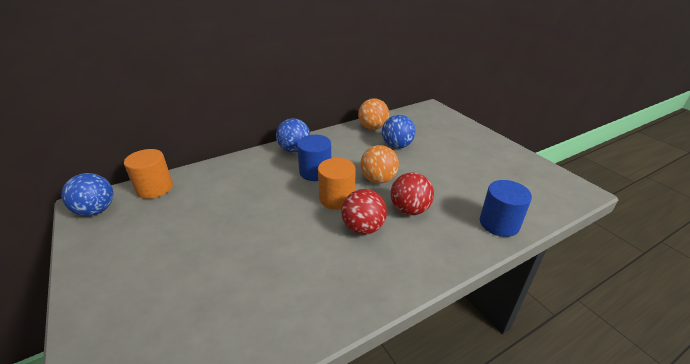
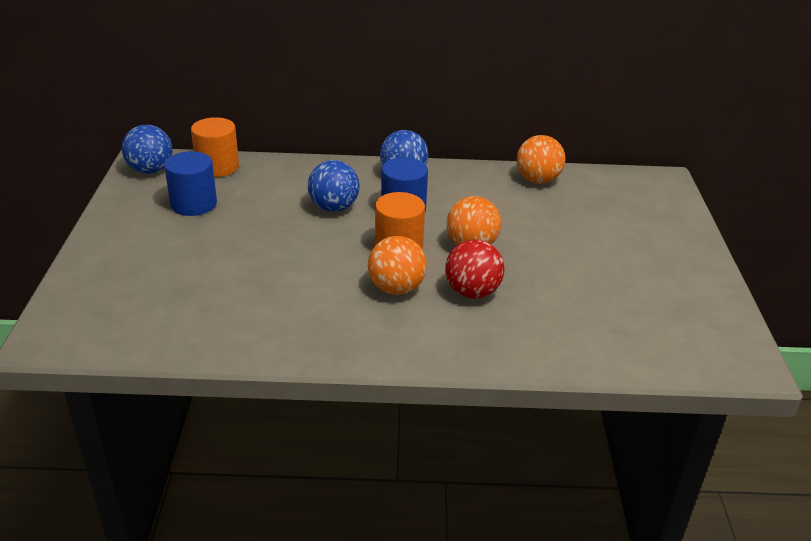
camera: 30 degrees right, 0 degrees up
red ball [341,189,387,235] -> orange ball [368,236,427,295]
blue ball [382,115,416,148] -> blue ball moved to [308,160,359,212]
blue cylinder [480,180,532,237] -> blue cylinder moved to [164,151,217,216]

